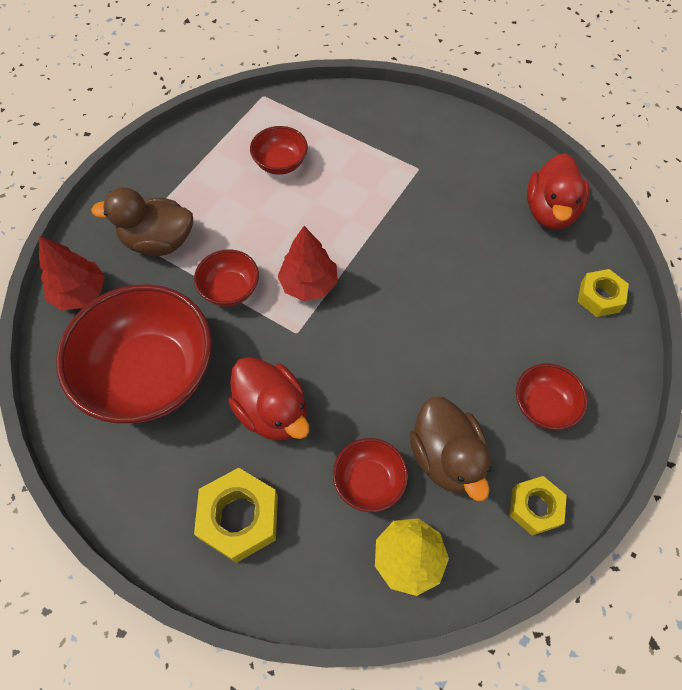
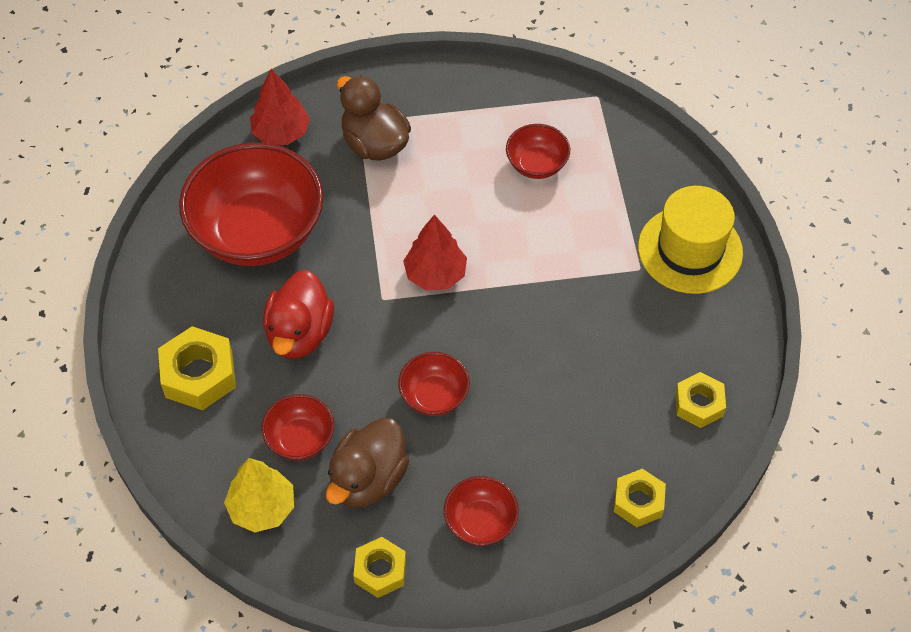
camera: 50 degrees right, 5 degrees down
red bowl [194,249,259,306] -> red bowl moved to [398,352,470,416]
red duck [527,153,589,229] -> yellow nut [675,372,726,428]
none -> yellow hat [638,186,743,294]

